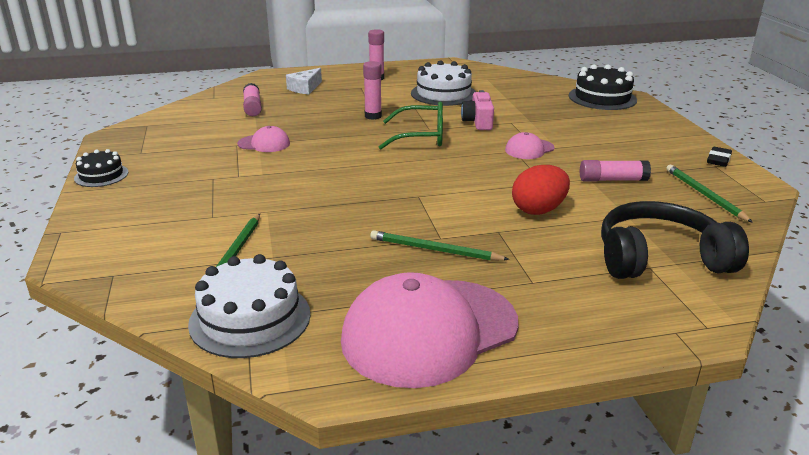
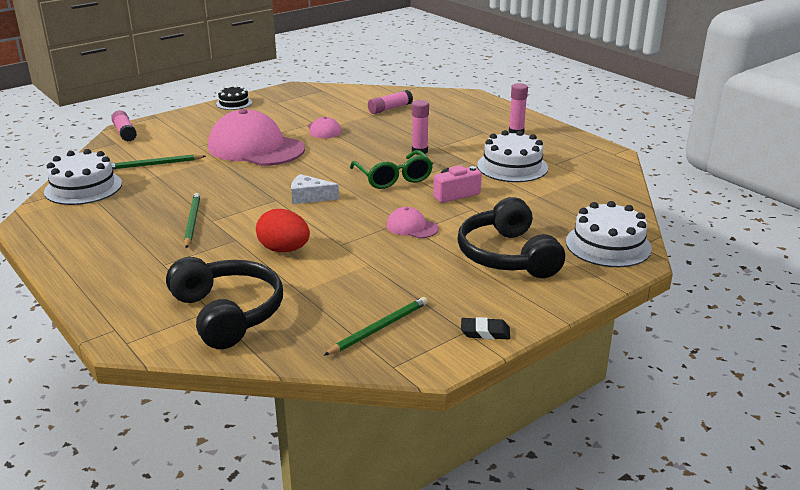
camera: 65 degrees right, 0 degrees up
white cheese [286,68,322,94] -> white cheese moved to [291,174,339,204]
pink cap [341,272,519,388] -> pink cap moved to [208,109,305,166]
black cake [569,64,637,110] -> white cake [566,201,652,267]
pink glue stick [580,160,651,182] -> pink glue stick moved to [111,110,137,141]
none -> black headphones [457,197,565,278]

